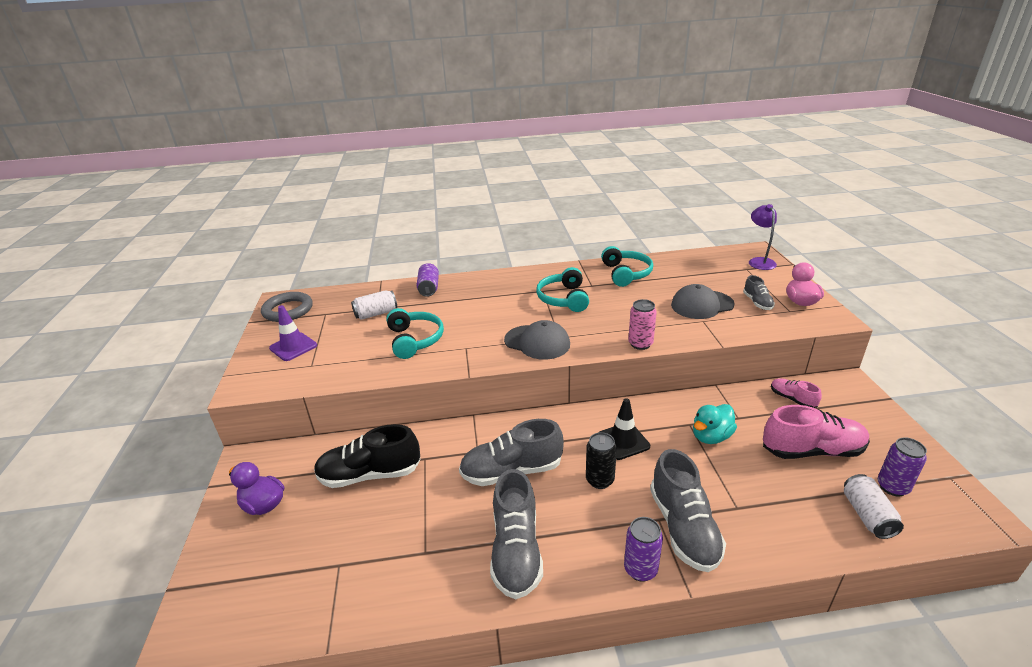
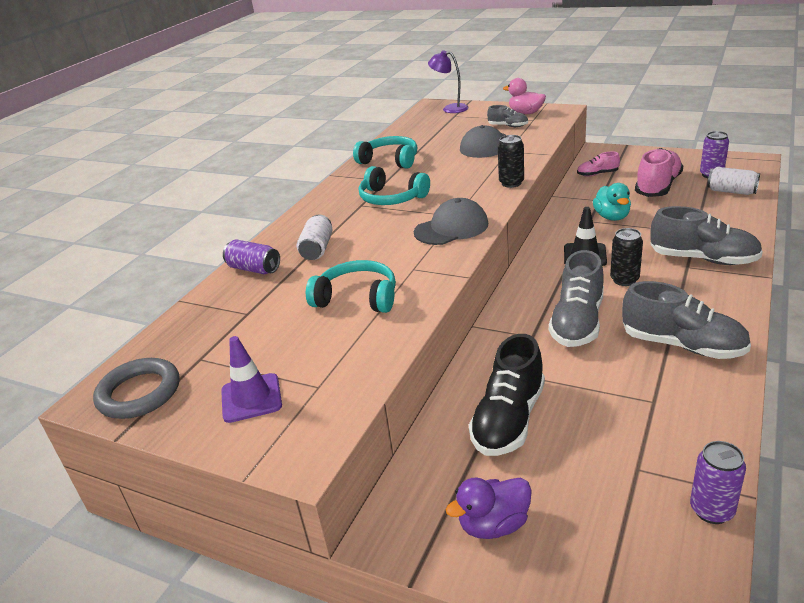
camera: 55 degrees left, 0 degrees up
white can [351,290,397,320] -> white can moved to [297,215,332,260]
purple can [624,517,663,582] -> purple can moved to [690,441,746,524]
pink can [628,299,657,350] -> black can [498,135,524,188]

